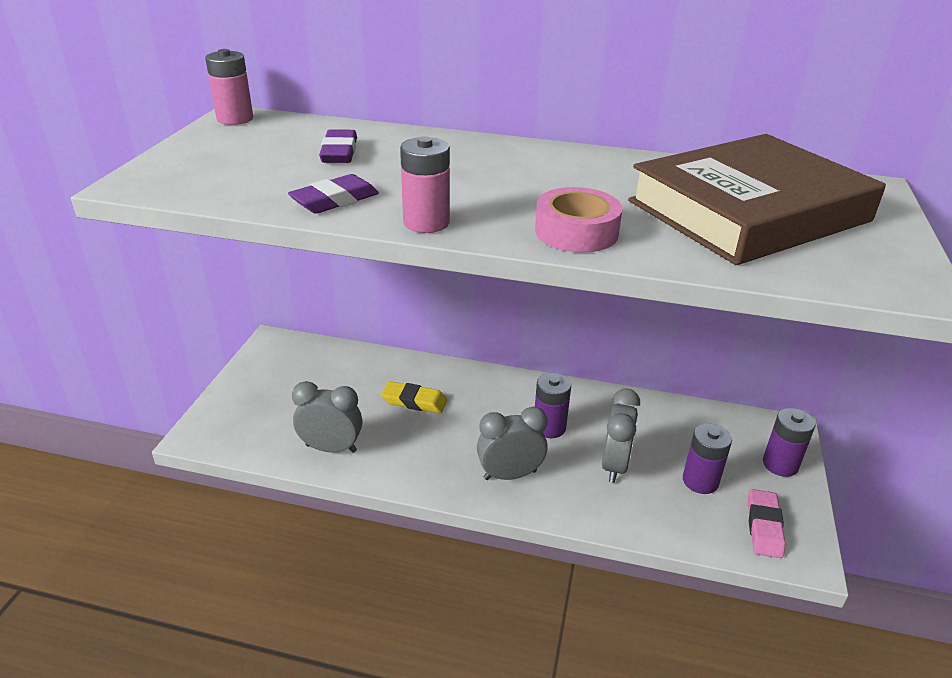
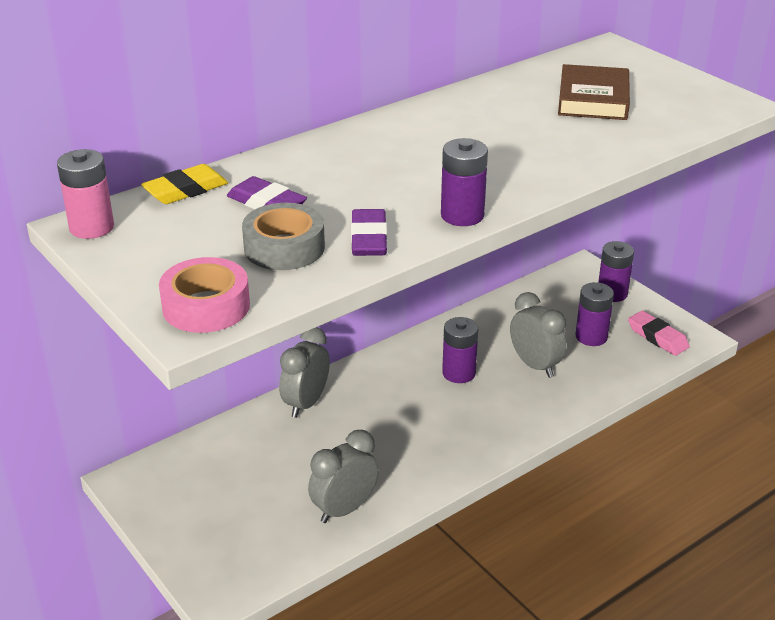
camera: 50 degrees left, 0 degrees up
yellow eraser [381,381,447,413] -> yellow eraser moved to [141,164,228,204]
pink battery [400,136,450,233] -> purple battery [441,138,488,226]
grey clock [477,407,548,480] -> grey clock moved to [279,327,330,418]
pink tape [535,187,623,253] -> pink tape moved to [159,257,250,333]
brown book [628,134,886,265] -> brown book [558,64,630,120], size x0.54
none -> grey tape [242,203,325,270]

